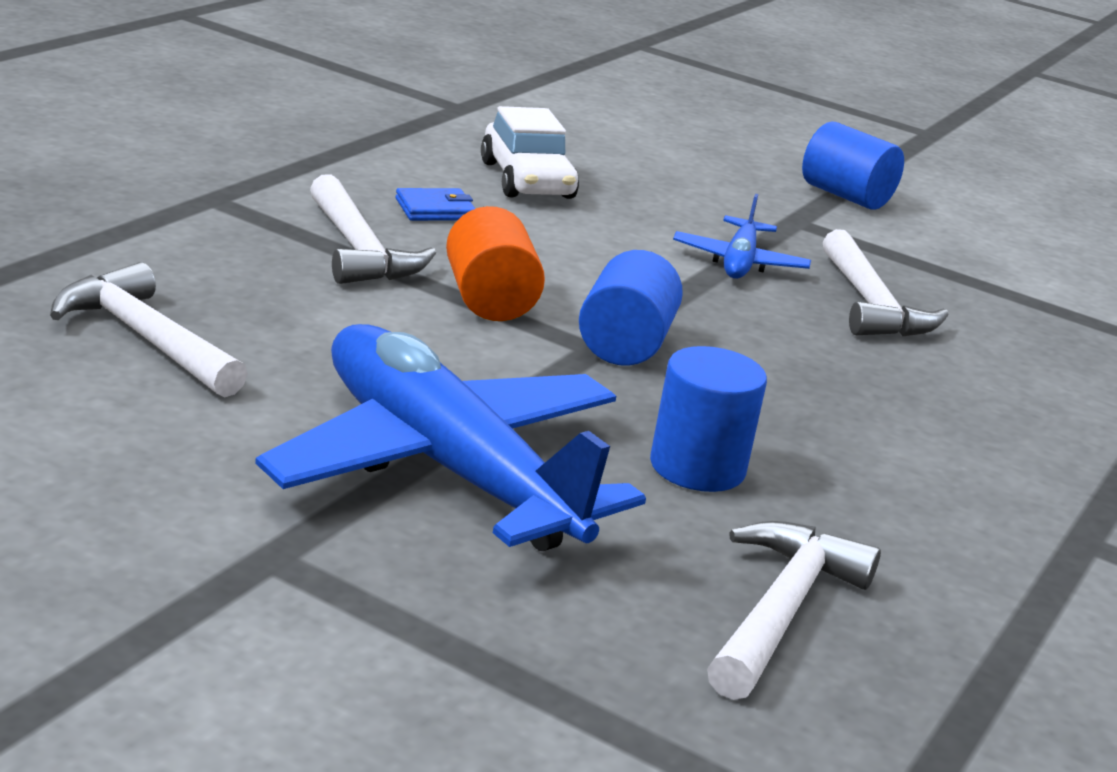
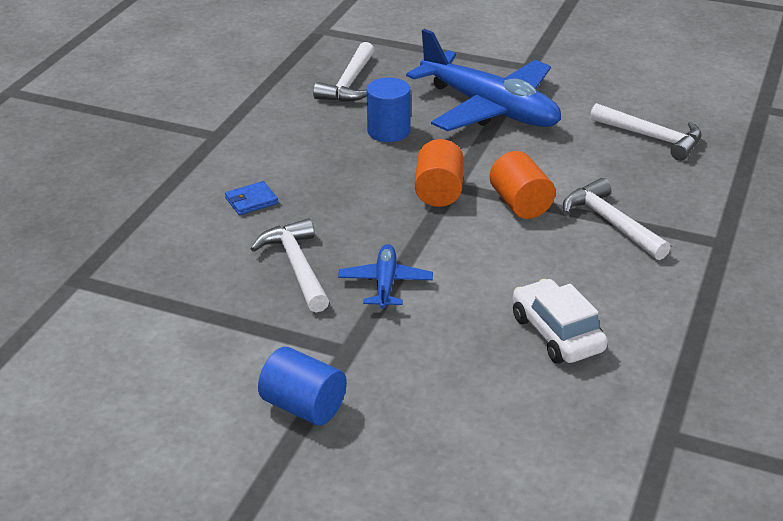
camera: 175 degrees right, 10 degrees up
blue wallet [396,188,475,221] -> blue wallet moved to [225,181,278,215]
blue cylinder [579,250,683,366] -> orange cylinder [415,139,464,207]

